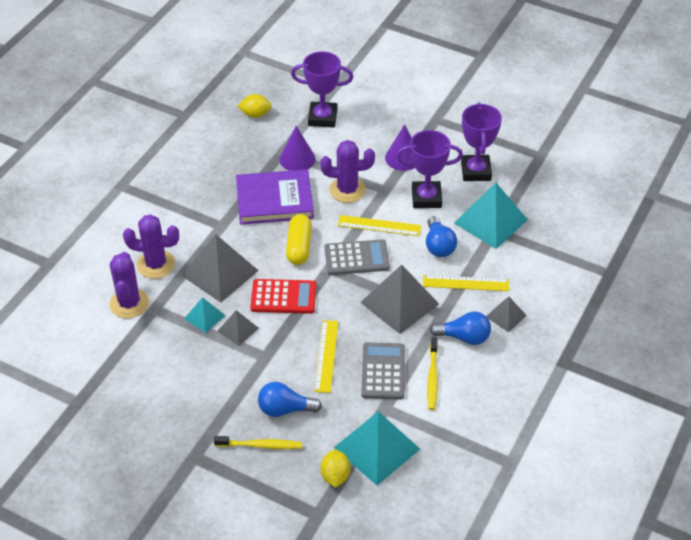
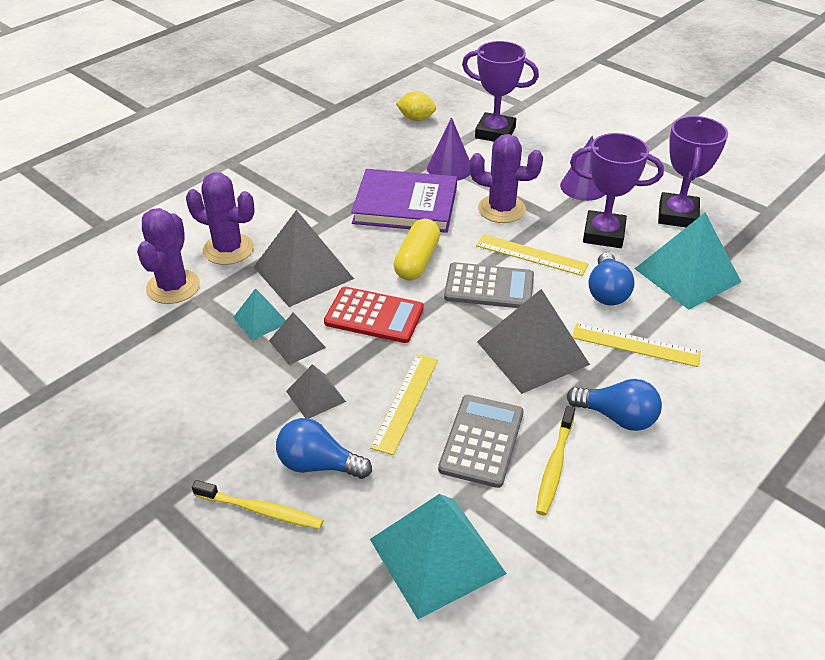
camera: 15 degrees right, 5 degrees down
yellow lemon [320,449,351,488] -> none
grey pyramid [486,297,527,332] -> grey pyramid moved to [286,364,346,418]

